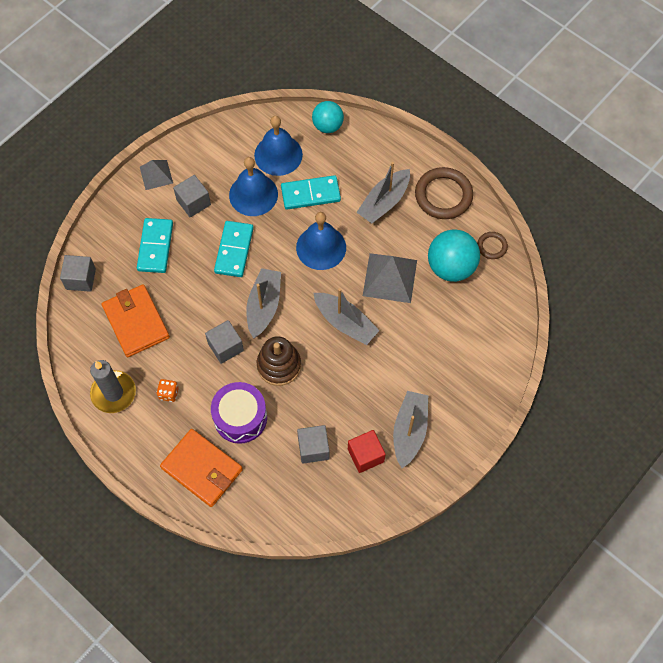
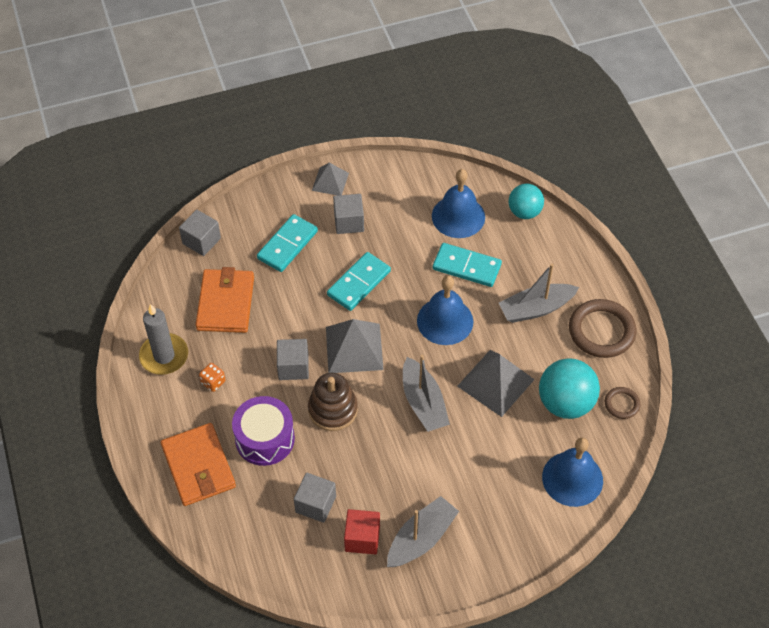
camera: 30 degrees right, 10 degrees down
blue bell [229,157,278,216] -> blue bell moved to [542,437,603,507]
grey boat [246,268,281,339] -> grey pyramid [326,319,384,373]

